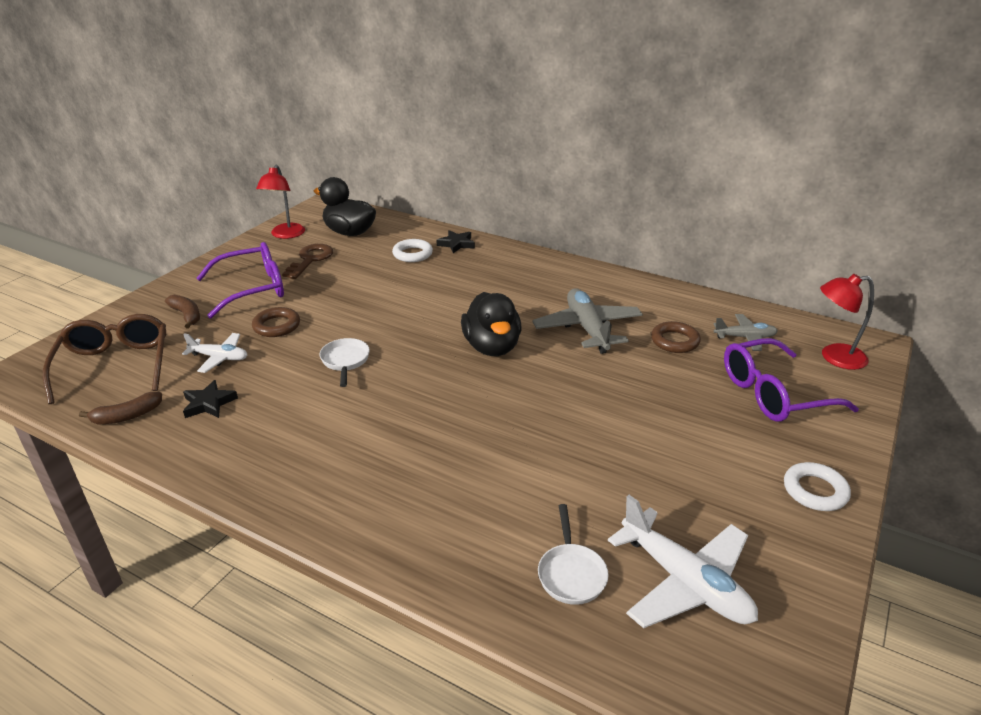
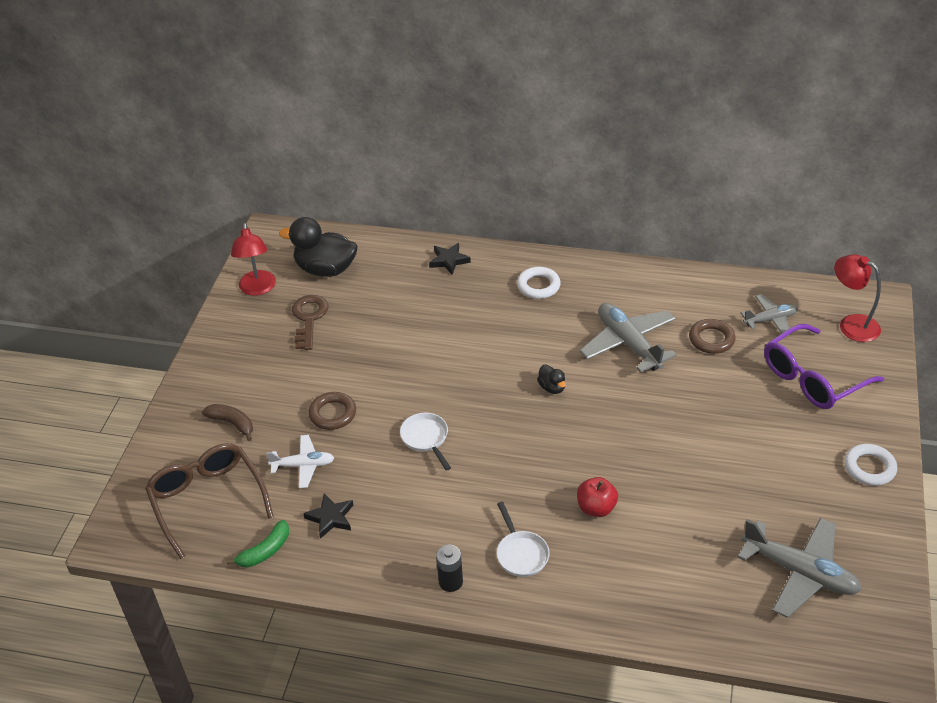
camera: 15 degrees left, 10 degrees up
brown banana [79,392,162,424] -> green banana [226,520,289,568]
purple glasses [196,242,284,318] -> none
white ring [392,239,433,262] -> white ring moved to [517,267,561,299]
black duck [461,292,521,356] -> black duck [537,364,566,394], size x0.46
white pan [538,504,609,605] -> white pan moved to [497,502,550,577]
white plane [608,495,758,628] -> grey plane [738,518,862,618]
red lamp [820,274,874,370] -> red lamp turned 60 degrees clockwise [834,254,881,342]
none -> black battery [436,544,463,592]
none -> red apple [577,477,618,517]

